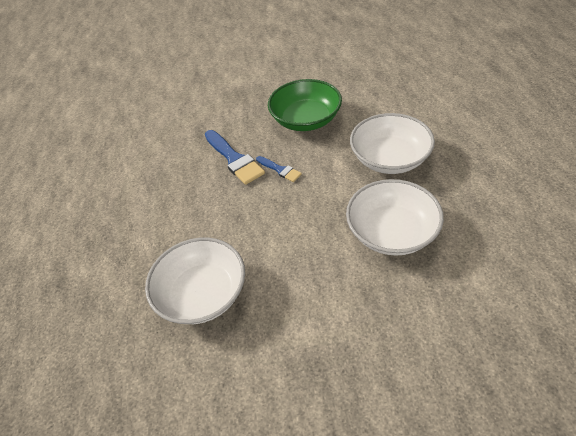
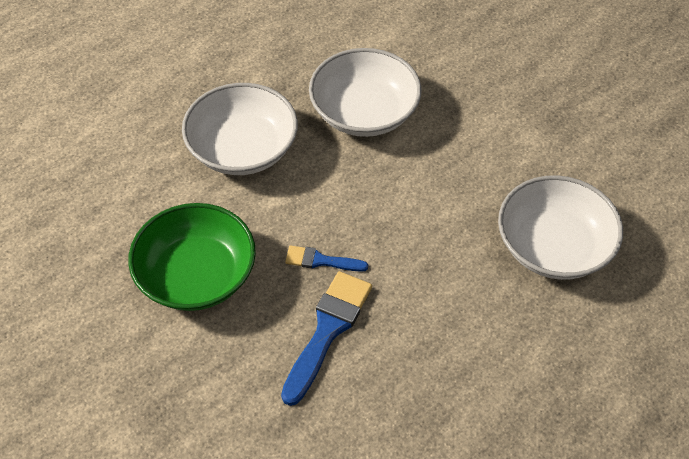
camera: 125 degrees left, 5 degrees up
blue brush [256,156,302,182] -> blue brush turned 90 degrees counterclockwise [285,245,368,272]

